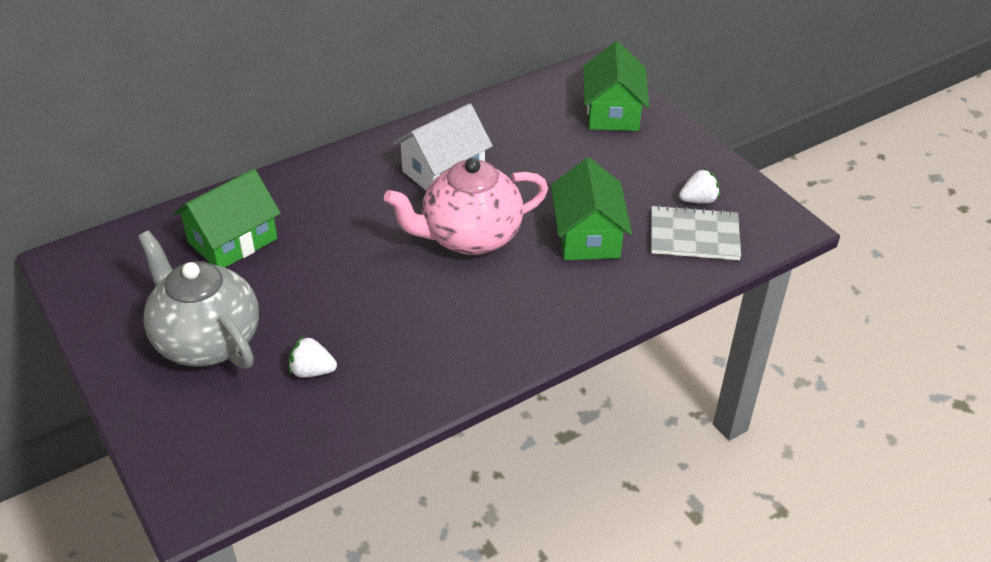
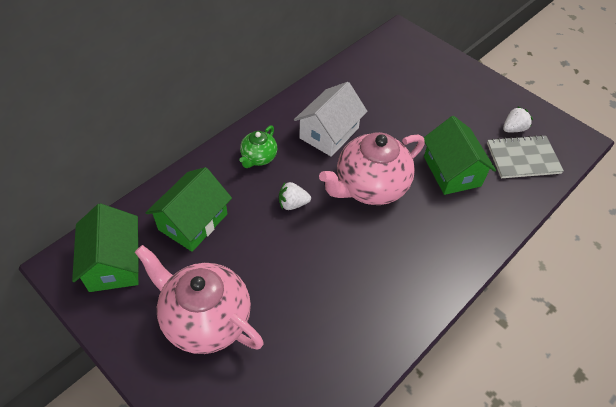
camera: 15 degrees left, 10 degrees up
grey teapot [138,230,259,369] -> pink teapot [135,245,264,354]
white strawberry [289,337,337,378] -> white strawberry moved to [279,182,311,210]
green house [583,41,649,131] -> green house moved to [72,203,139,292]
none -> green teapot [239,125,277,168]

